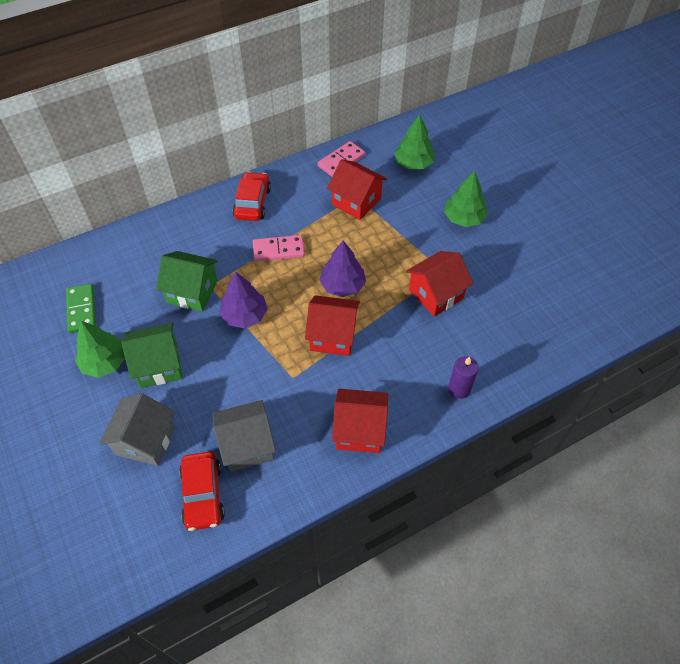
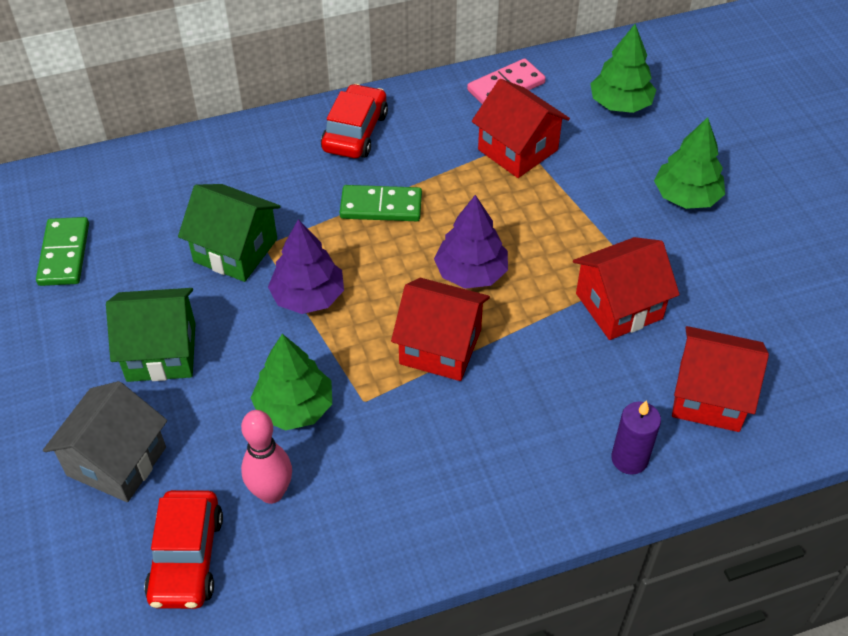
camera: 10 degrees right, 5 degrees down
green tree [75,321,125,378] -> green tree moved to [251,334,332,430]
grey house [212,400,276,472] -> pink bowling pin [241,410,292,504]
pink domino [253,235,305,261] -> green domino [340,185,422,221]
red house [332,389,388,453] -> red house moved to [672,326,769,432]

